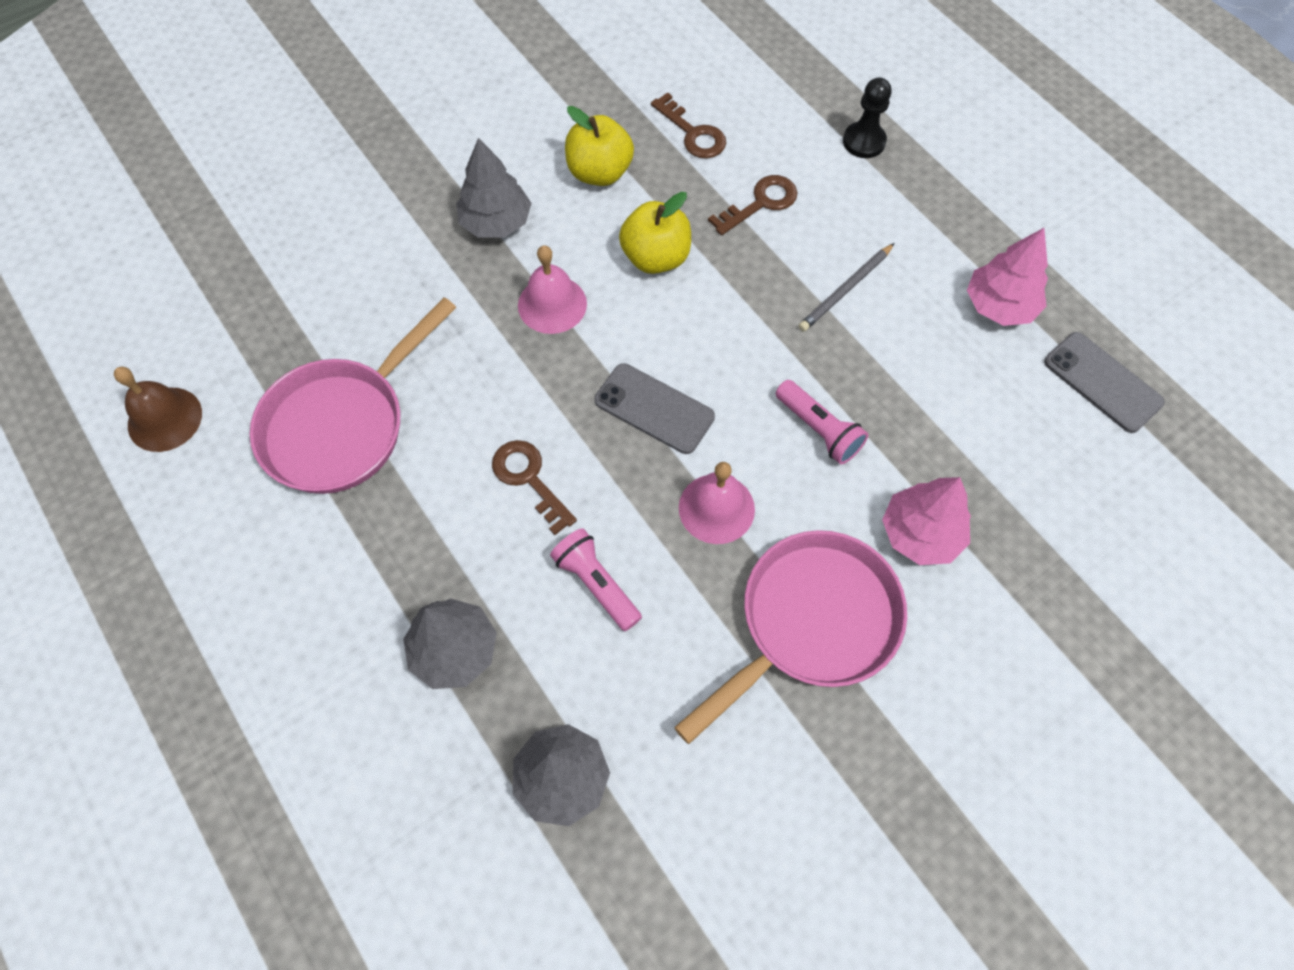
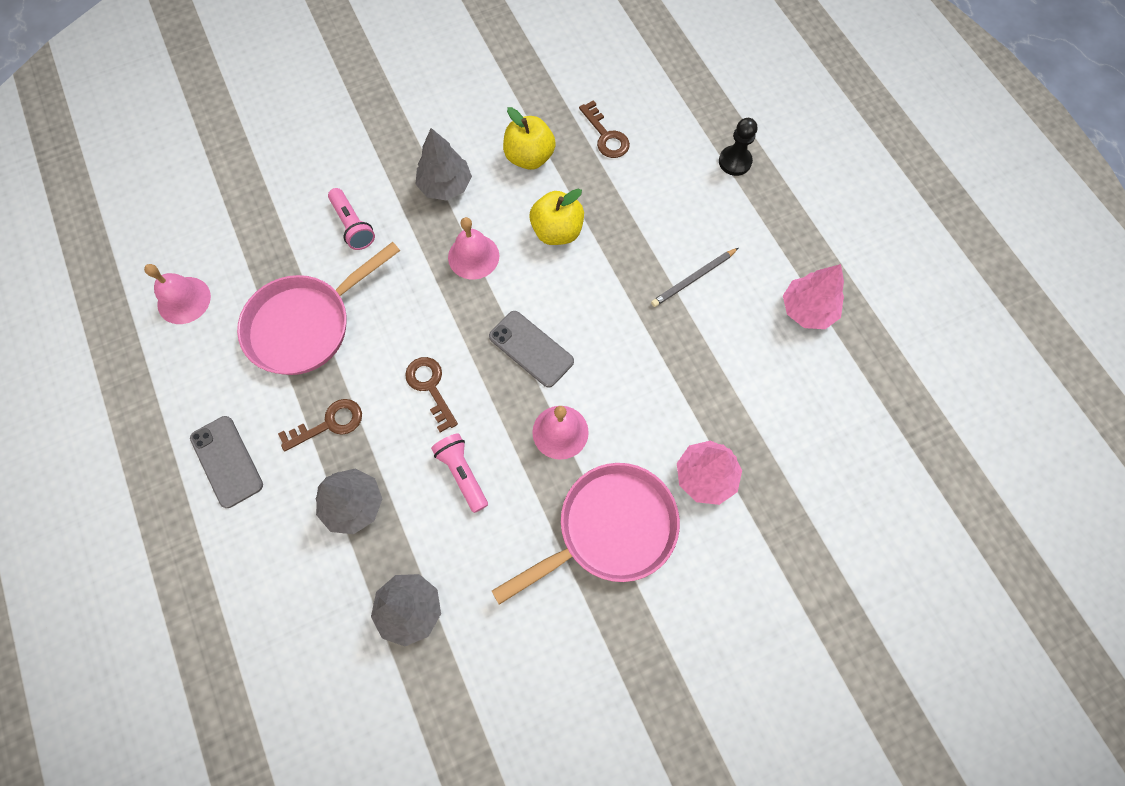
camera: 10 degrees right, 5 degrees up
brown bell [114,367,202,452] -> pink bell [144,264,211,324]
brown key [708,175,798,235] -> brown key moved to [278,399,362,451]
pink flashlight [776,380,868,464] -> pink flashlight moved to [328,188,375,250]
grey phone [1044,332,1165,433] -> grey phone moved to [190,416,263,508]

